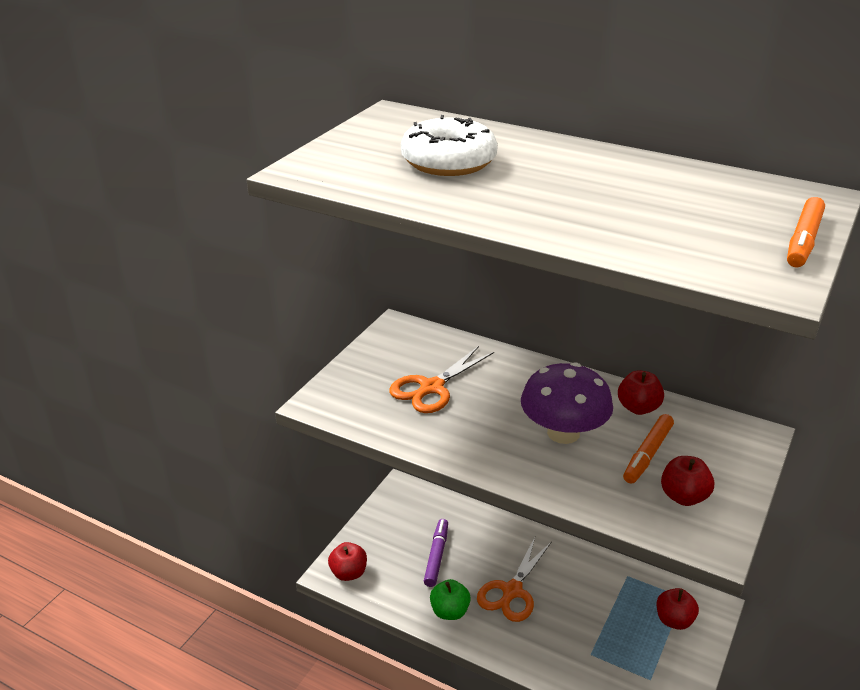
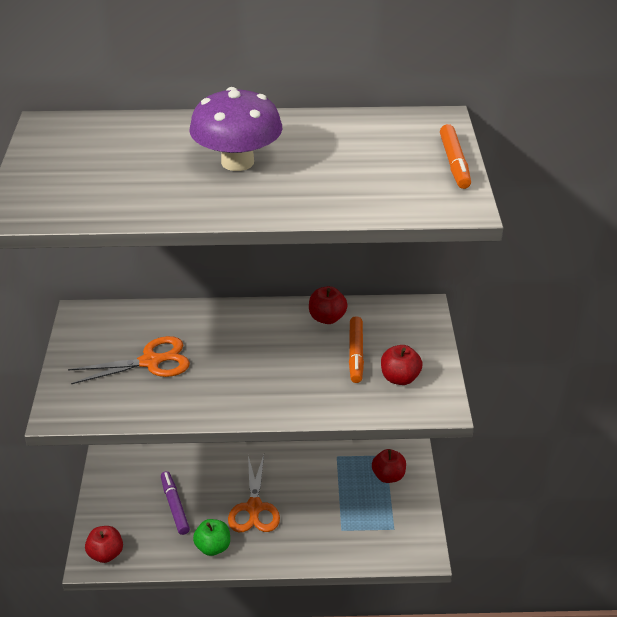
camera: 30 degrees left, 5 degrees up
orange scissors [389,346,494,413] -> orange scissors turned 120 degrees counterclockwise [68,336,190,384]
white donut [401,115,498,176] -> none
purple mushroom [521,362,613,444] -> purple mushroom moved to [189,87,282,171]

